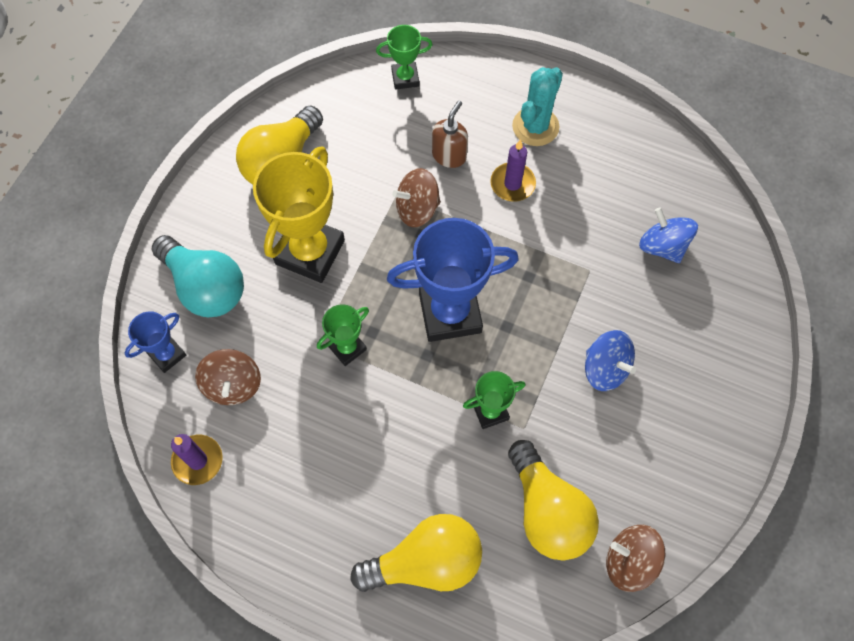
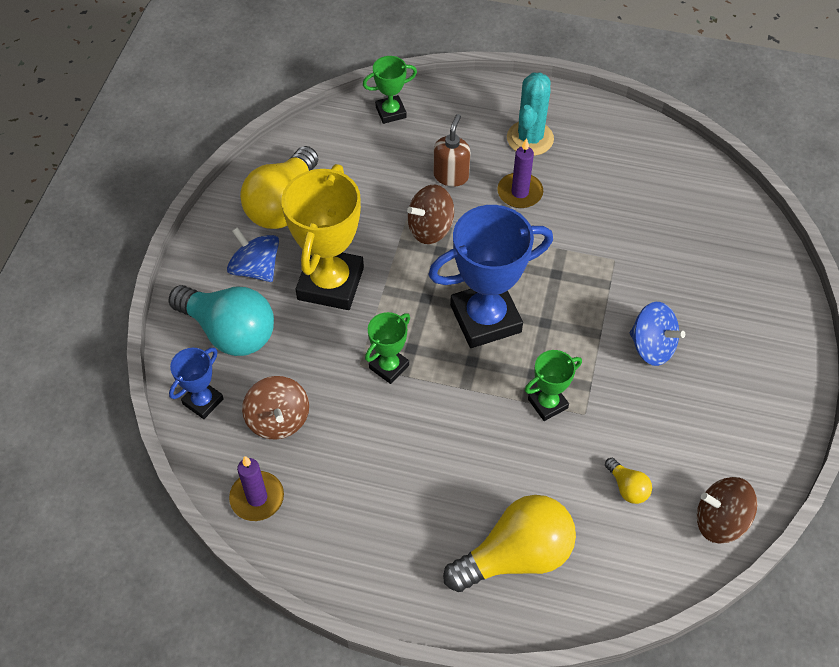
camera: 10 degrees left, 10 degrees down
yellow light bulb [508,440,599,561] -> yellow light bulb [605,458,652,504], size x0.44
blue spinning top [639,207,698,263] -> blue spinning top moved to [227,227,279,282]

